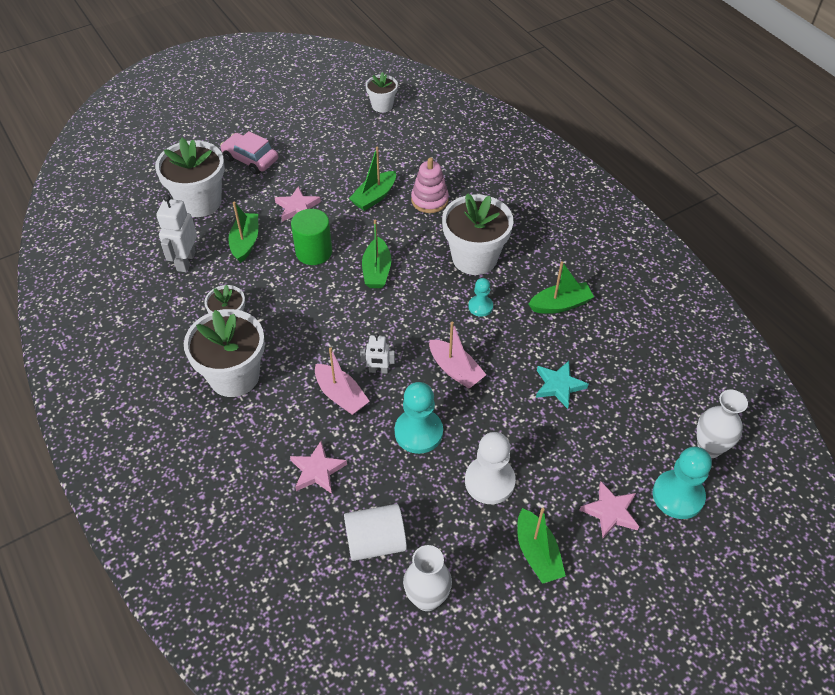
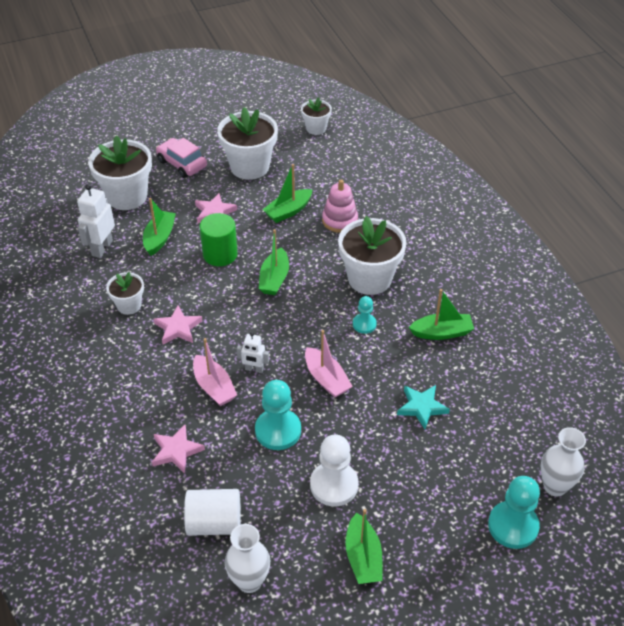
camera: 10 degrees right, 5 degrees down
white flower pot [184,309,265,397] -> white flower pot moved to [217,107,278,180]
pink star [580,482,639,538] -> pink star moved to [153,305,203,345]

